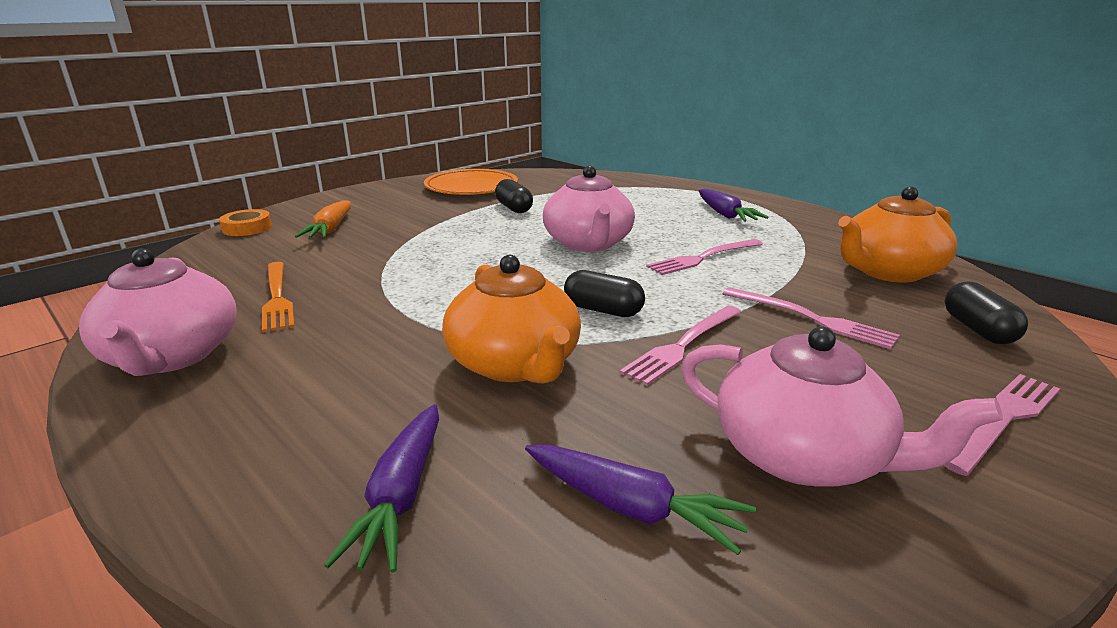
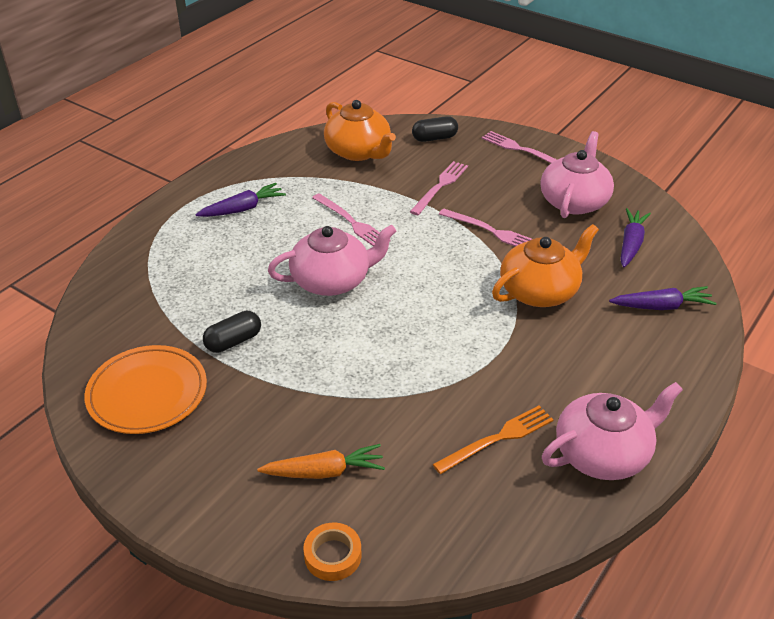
camera: 100 degrees left, 15 degrees up
black capsule [564,270,645,317] -> none

